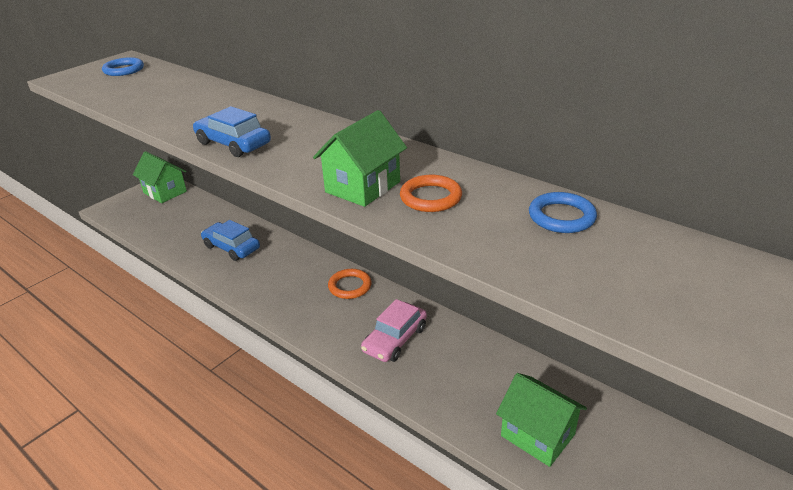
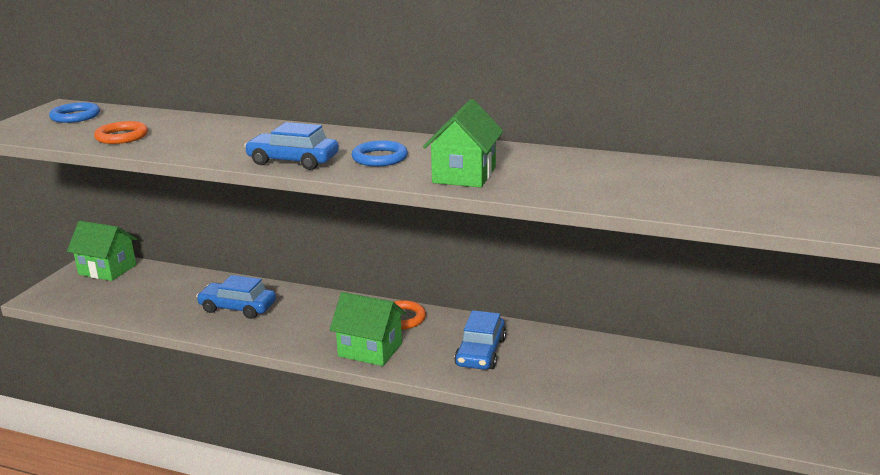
camera: 20 degrees left, 10 degrees down
pink car [361,299,427,362] -> blue car [454,310,506,370]
orange ring [400,175,462,212] -> orange ring moved to [94,121,148,144]
green house [496,373,587,467] -> green house moved to [330,292,406,366]
blue ring [529,192,597,233] -> blue ring moved to [352,140,408,166]

